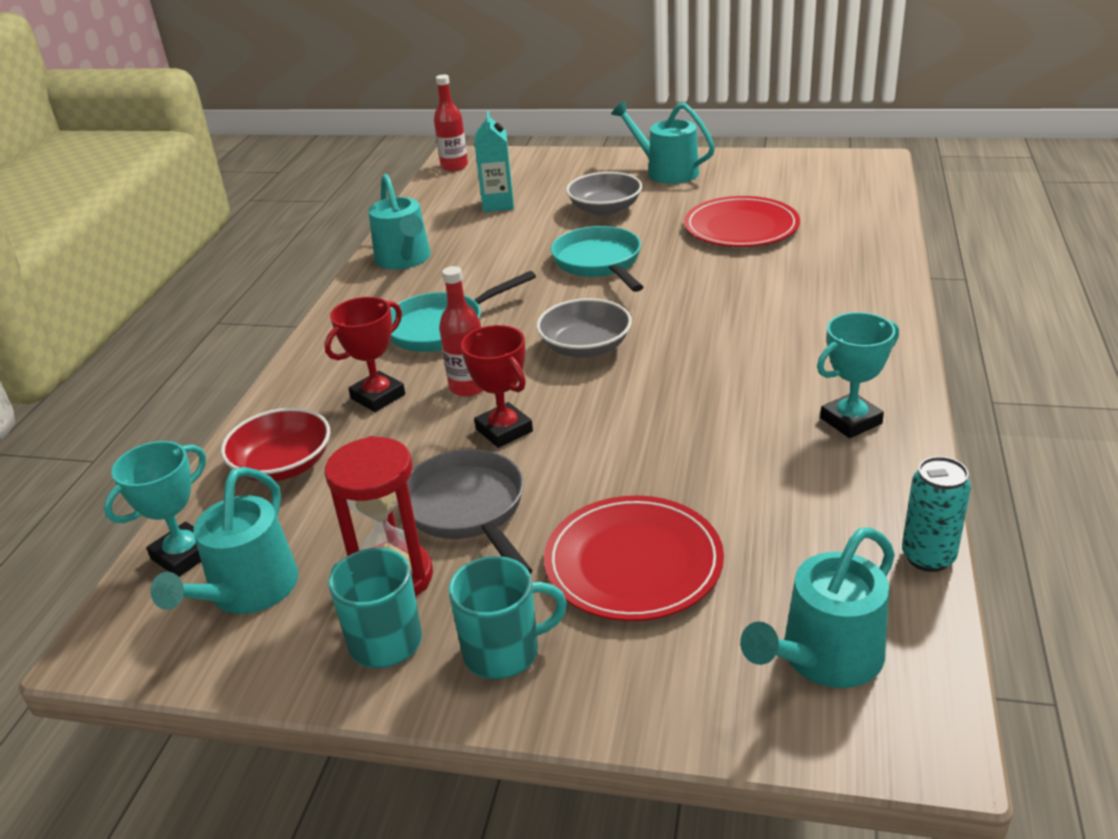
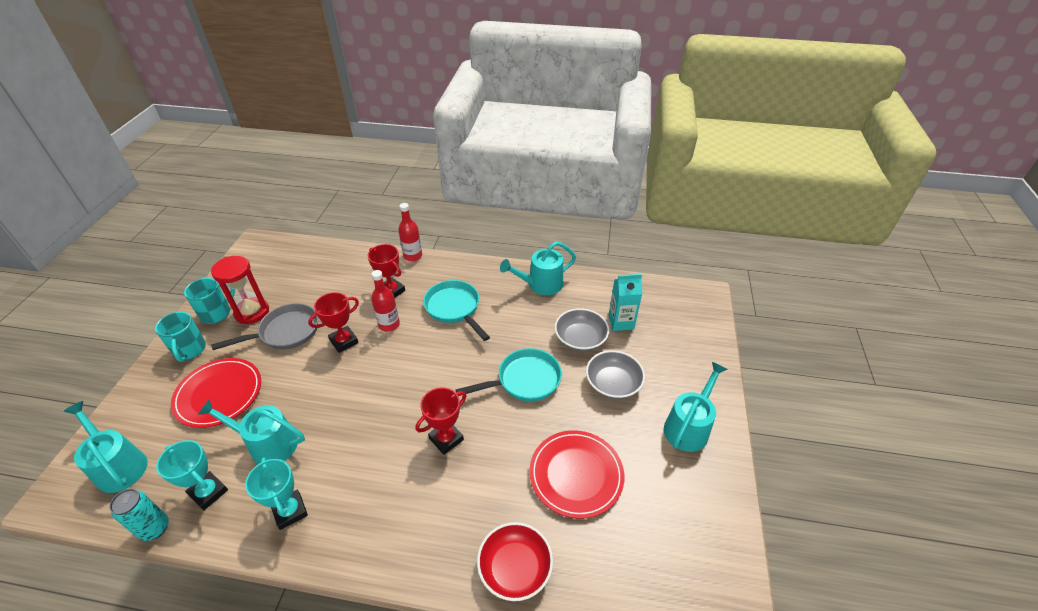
camera: 85 degrees right, 10 degrees up
turquoise trophy [104,441,206,577] -> turquoise trophy moved to [156,440,228,510]
turquoise watering can [150,467,298,614] -> turquoise watering can moved to [198,400,305,464]
red bowl [221,408,330,482] -> red bowl moved to [477,522,553,601]
red bottle [434,75,468,171] -> red bottle moved to [398,203,422,261]
grey bowl [536,298,632,357] -> grey bowl moved to [555,308,609,351]
none -> red trophy [416,387,466,455]

